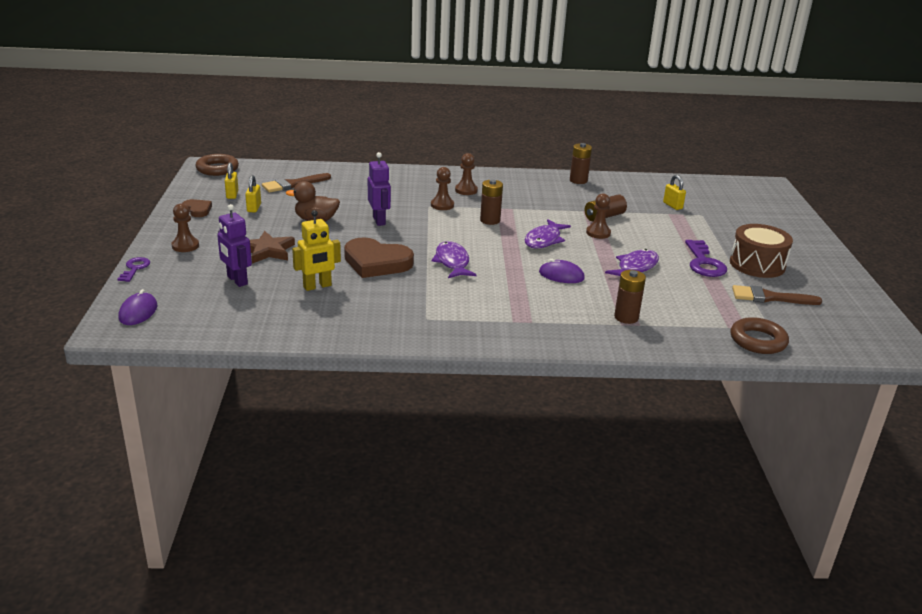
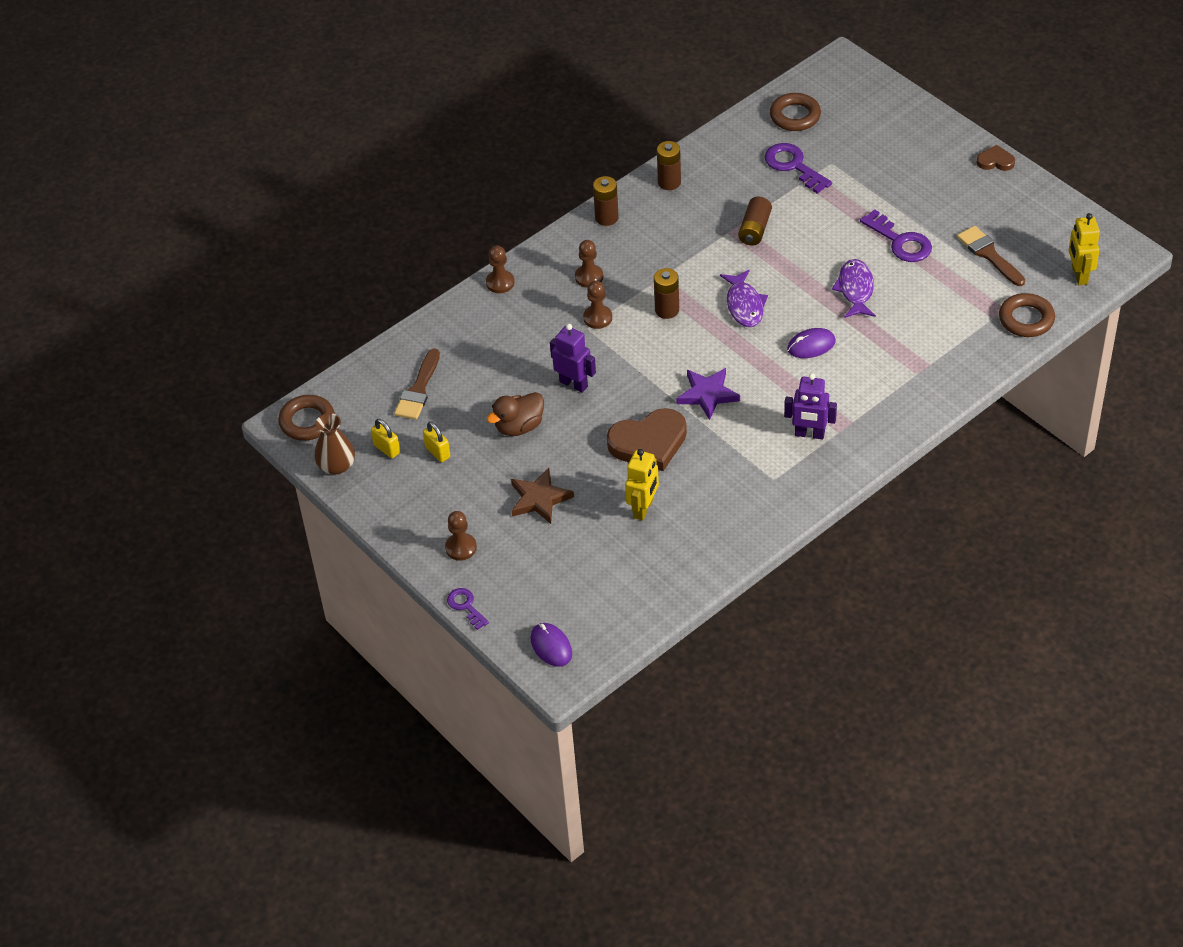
camera: 35 degrees left, 20 degrees up
brown heart [182,199,212,217] -> brown heart moved to [976,145,1015,171]
purple robot [217,204,252,287] -> purple robot moved to [784,373,837,439]
purple fish [431,241,477,278] -> purple star [676,368,740,420]
brown pawn [586,193,611,239] -> brown pawn moved to [486,246,515,293]
brown battery [614,270,646,324] -> brown battery moved to [593,176,619,226]
yellow padlock [663,175,686,210] -> purple key [764,143,832,194]
brown drum [730,224,793,278] -> none
brown brush [732,285,822,305] -> brown brush turned 90 degrees clockwise [957,226,1025,286]
none -> brown vase [315,413,355,475]
none -> brown ring [770,93,821,131]
none -> yellow robot [1069,213,1100,285]

